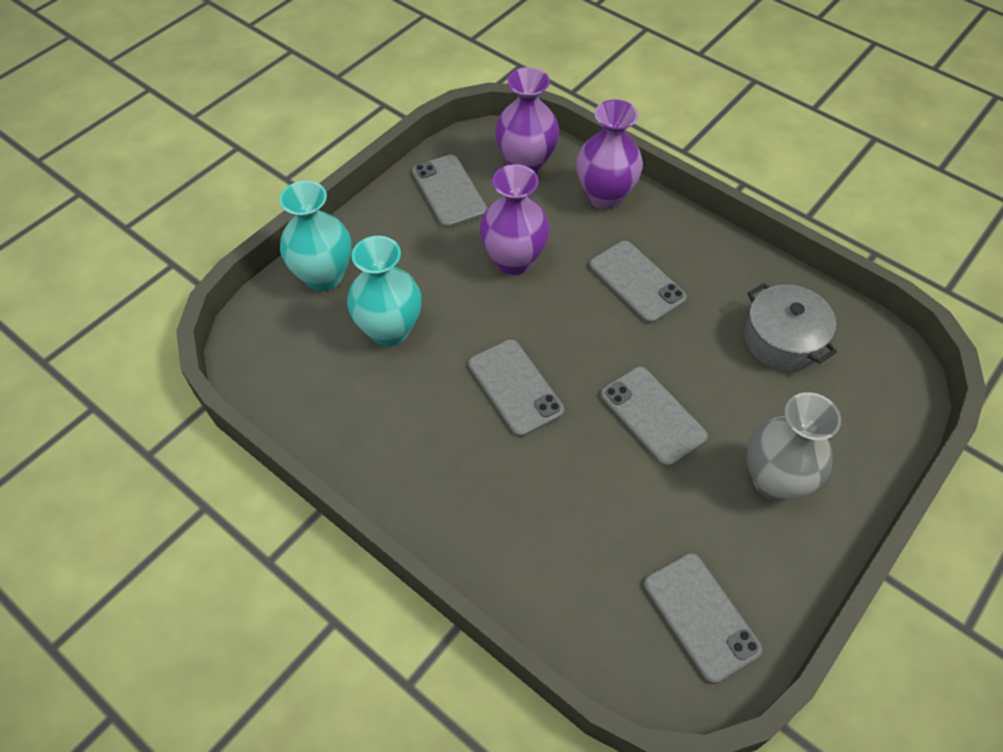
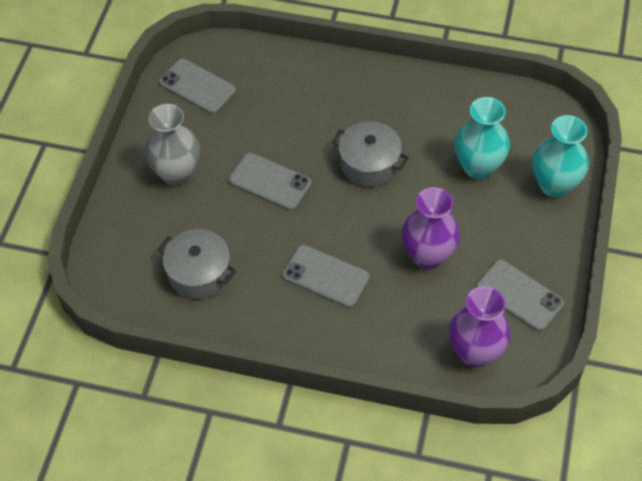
camera: 155 degrees right, 0 degrees up
grey phone [468,339,564,437] -> grey pot [332,121,409,187]
purple vase [576,99,643,209] -> none

